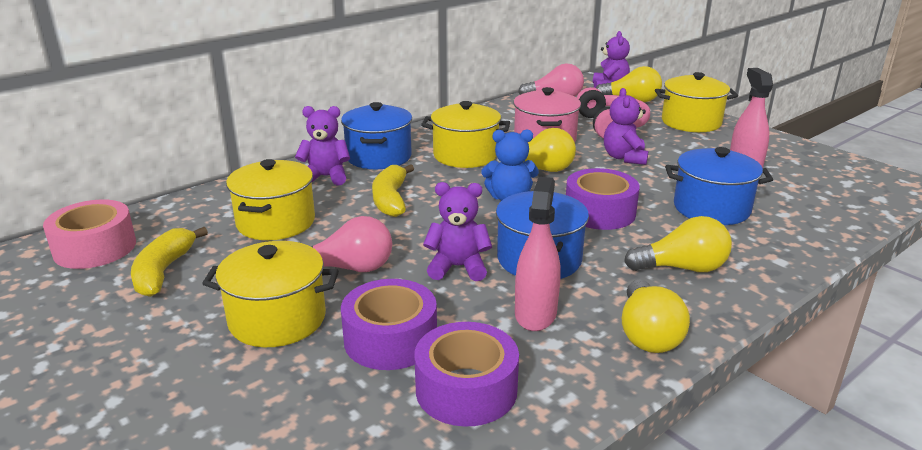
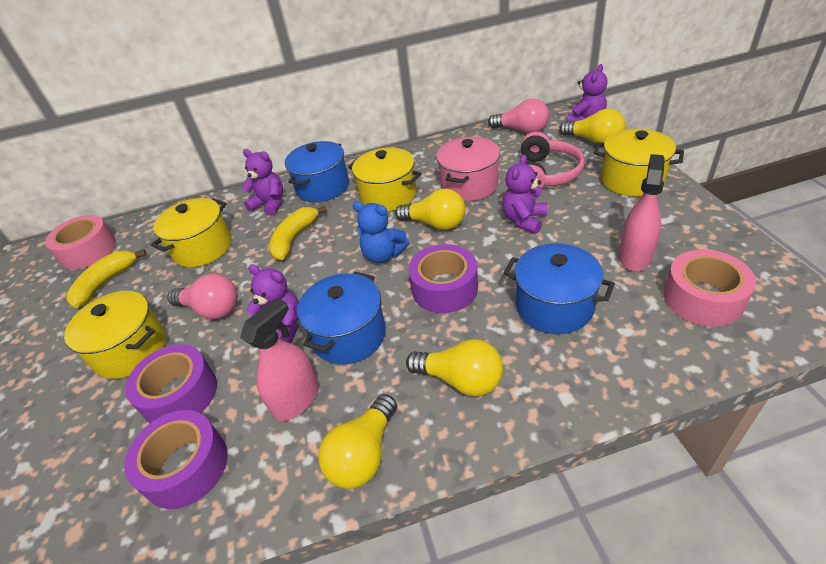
camera: 30 degrees right, 15 degrees up
none -> pink tape [663,249,756,326]

